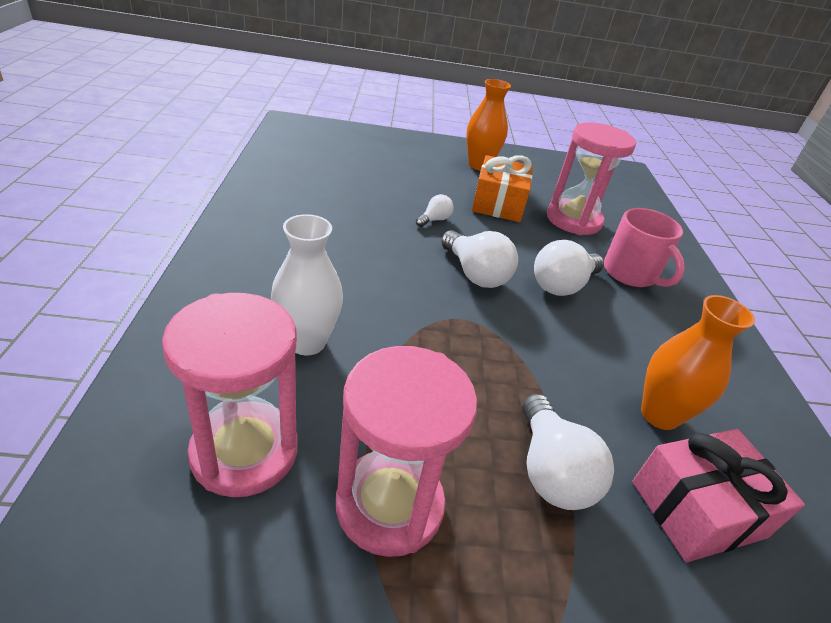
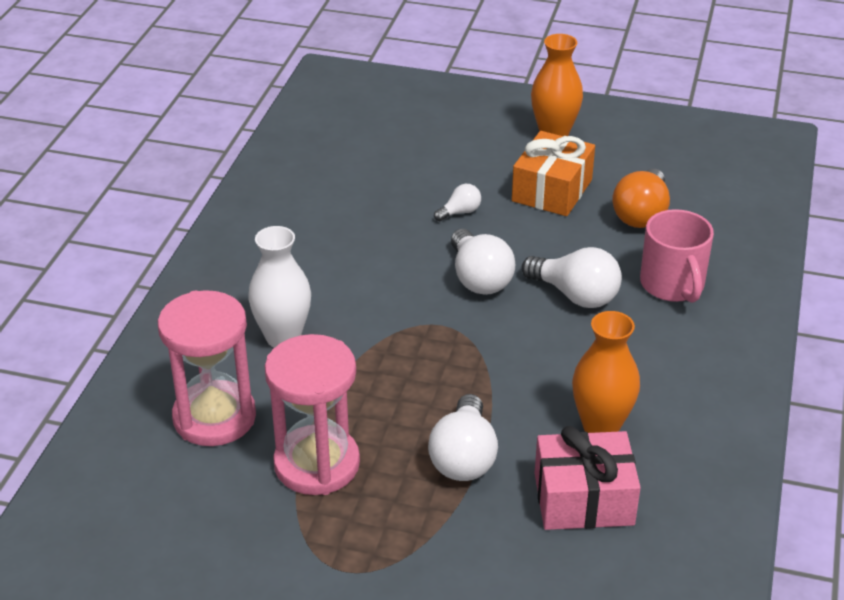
camera: 20 degrees right, 0 degrees up
white light bulb [534,240,604,296] -> white light bulb turned 120 degrees counterclockwise [522,247,622,308]
pink hourglass [547,122,636,235] -> orange light bulb [612,169,670,228]

